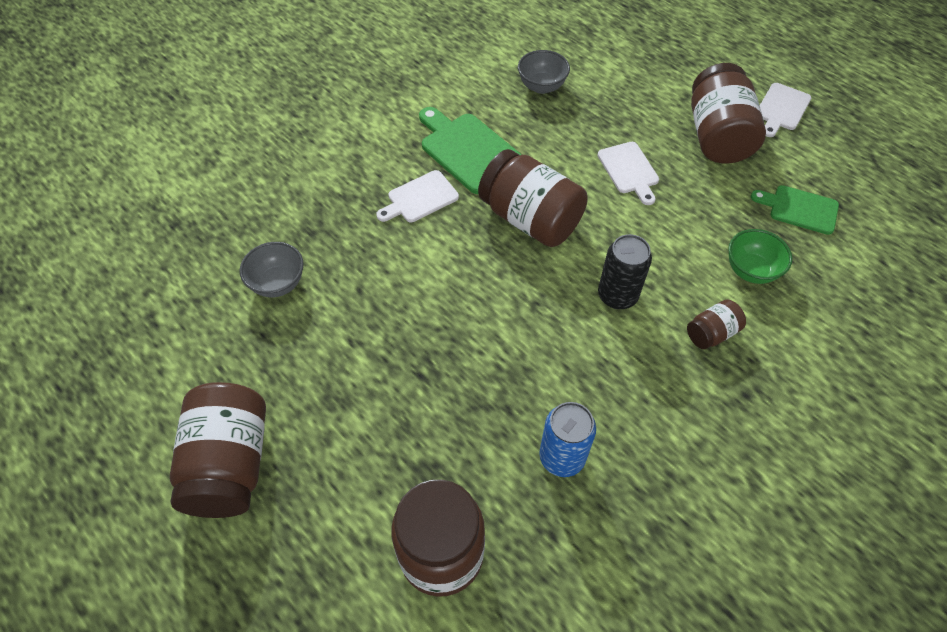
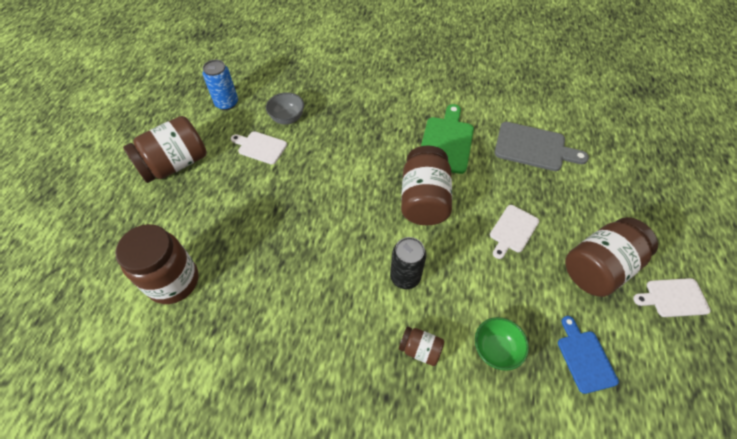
camera: 55 degrees right, 0 degrees up
white cutting board [376,170,459,222] -> white cutting board moved to [231,131,287,164]
grey bowl [518,50,570,94] -> grey cutting board [495,122,589,171]
blue can [539,402,596,477] -> blue can moved to [203,60,238,110]
green cutting board [751,185,839,235] -> blue cutting board [558,316,619,394]

